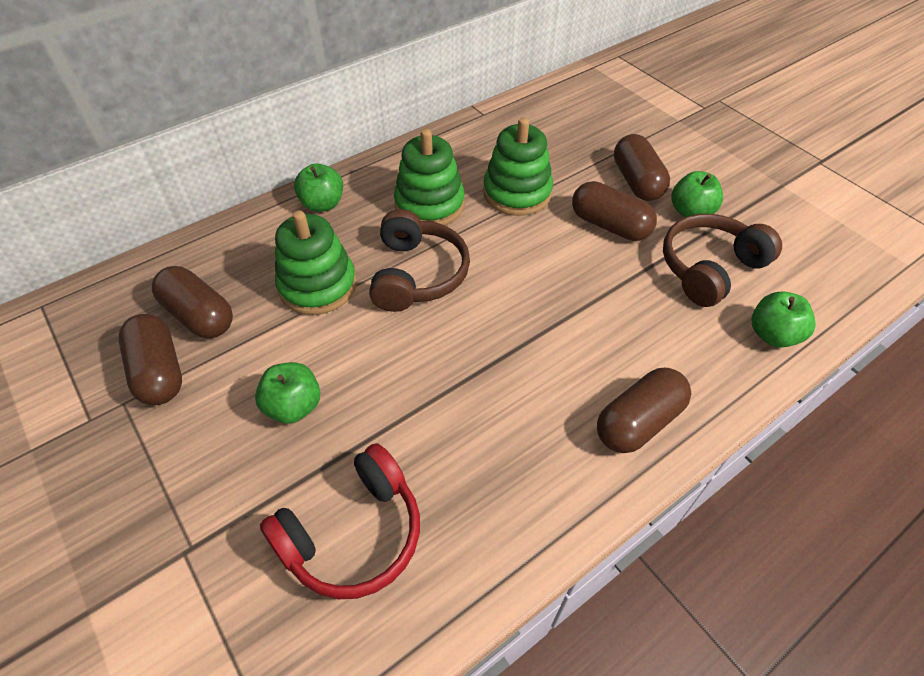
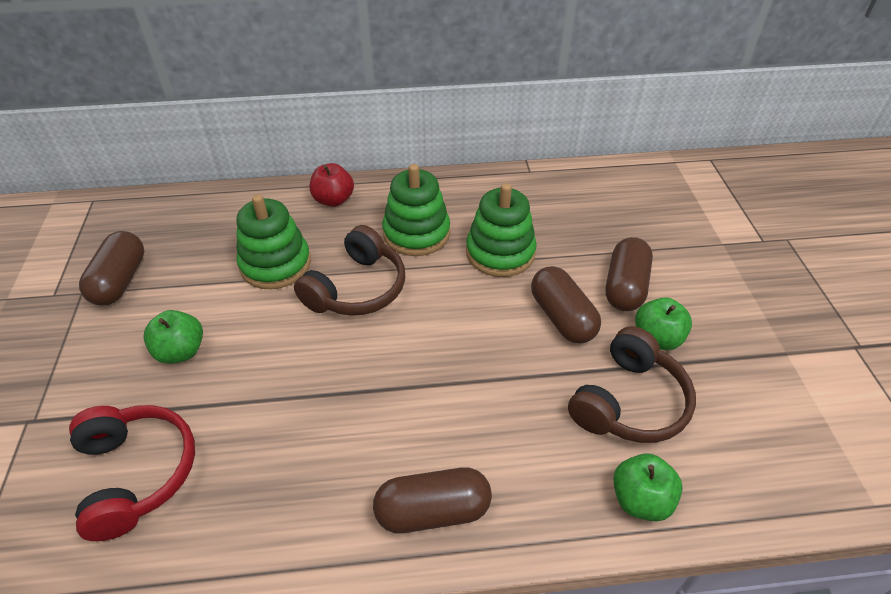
camera: 30 degrees right, 5 degrees down
brown capsule [152,266,233,338] -> none
red headphones [260,443,420,599] -> red headphones turned 105 degrees counterclockwise [69,405,195,541]
green apple [294,163,343,212] -> red apple [310,163,354,207]
brown headphones [663,214,782,307] -> brown headphones turned 135 degrees clockwise [568,326,696,443]

